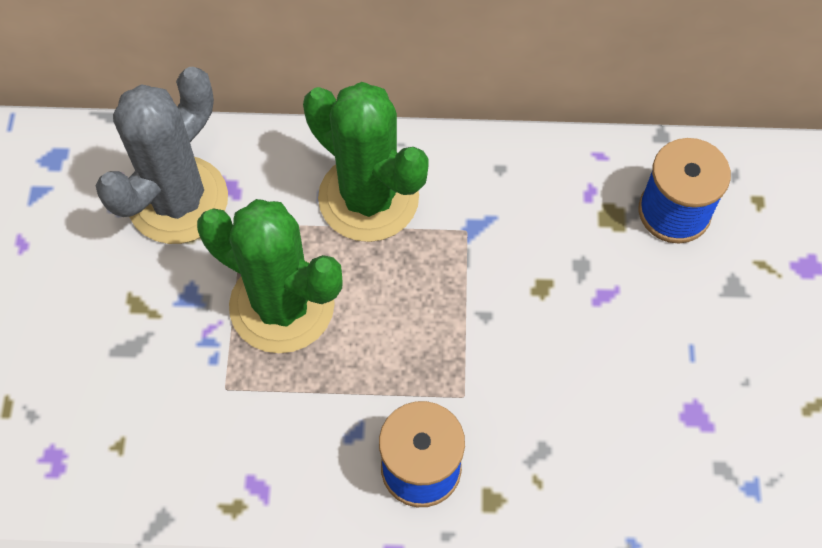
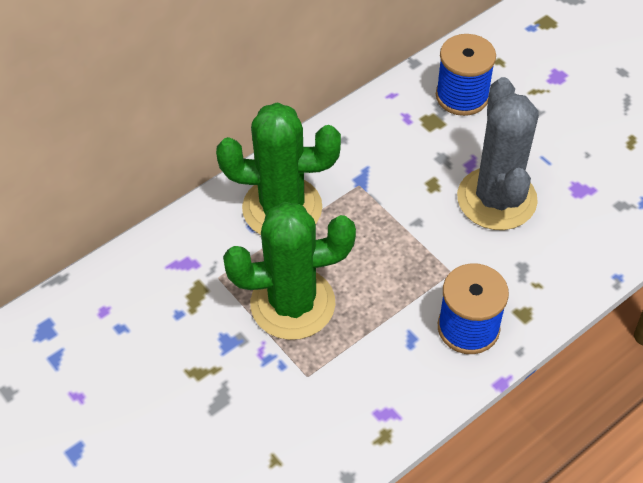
camera: 40 degrees left, 10 degrees down
grey cactus [96,67,228,244] -> grey cactus moved to [457,77,539,230]

